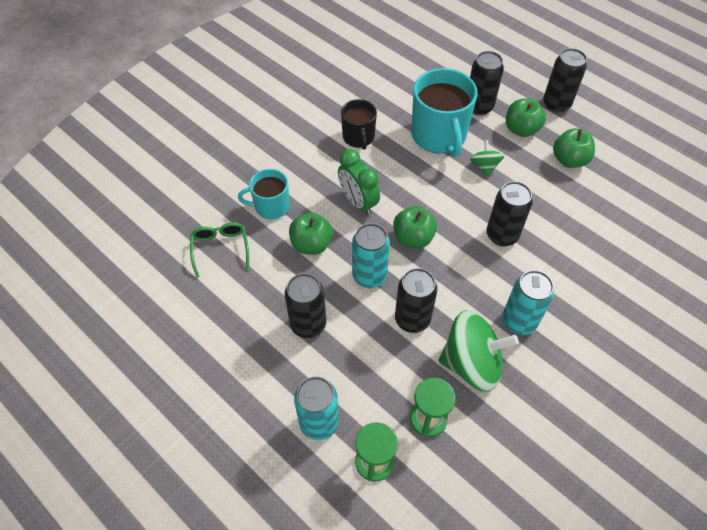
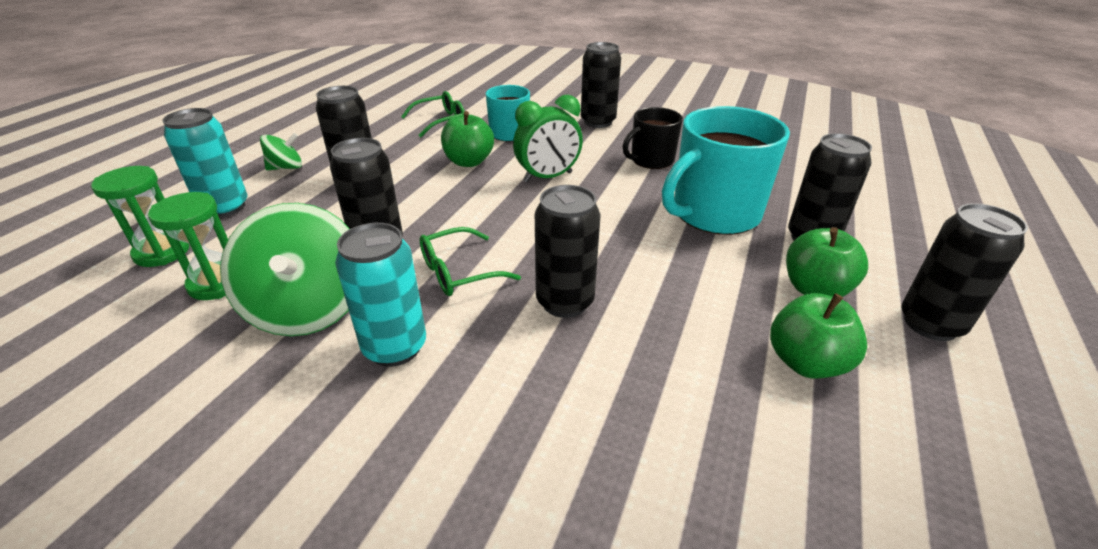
camera: 70 degrees right, 20 degrees down
green clock [338,149,380,215] -> green clock turned 150 degrees counterclockwise [513,95,583,183]
turquoise can [352,223,390,288] -> none
green apple [393,206,437,248] -> none
green spinning top [470,140,504,176] -> green spinning top moved to [260,133,302,170]
none -> green glasses [419,227,521,296]
none -> black can [581,42,621,128]

